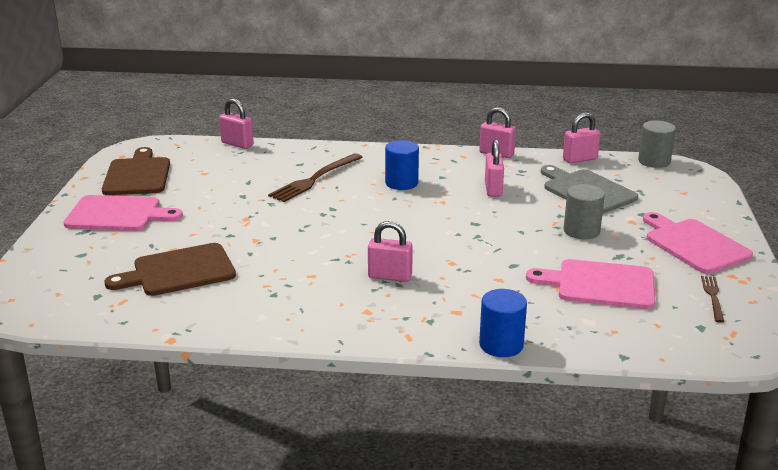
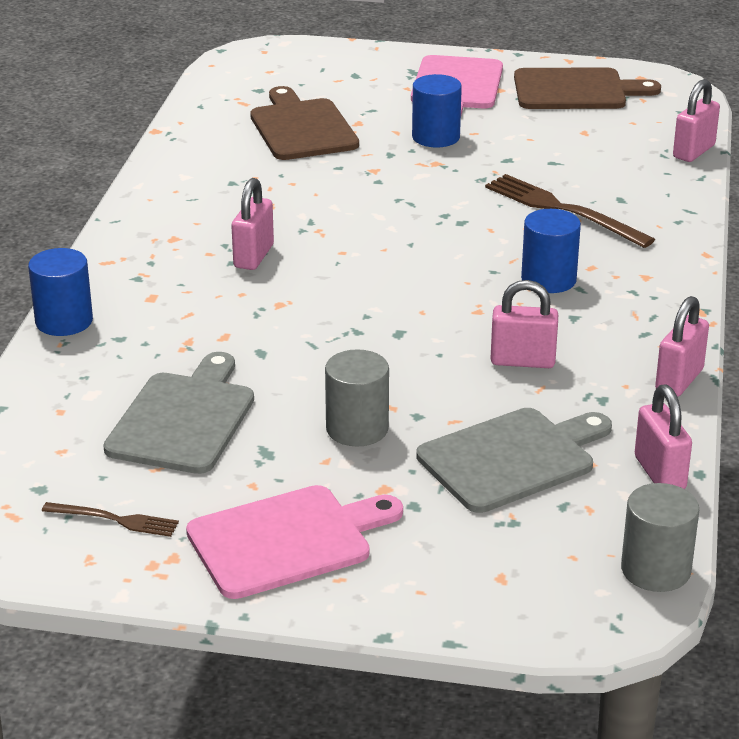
camera: 95 degrees right, 5 degrees up
pink cutting board [526,259,655,309] -> grey cutting board [103,352,254,474]
none -> blue cylinder [412,74,462,147]

